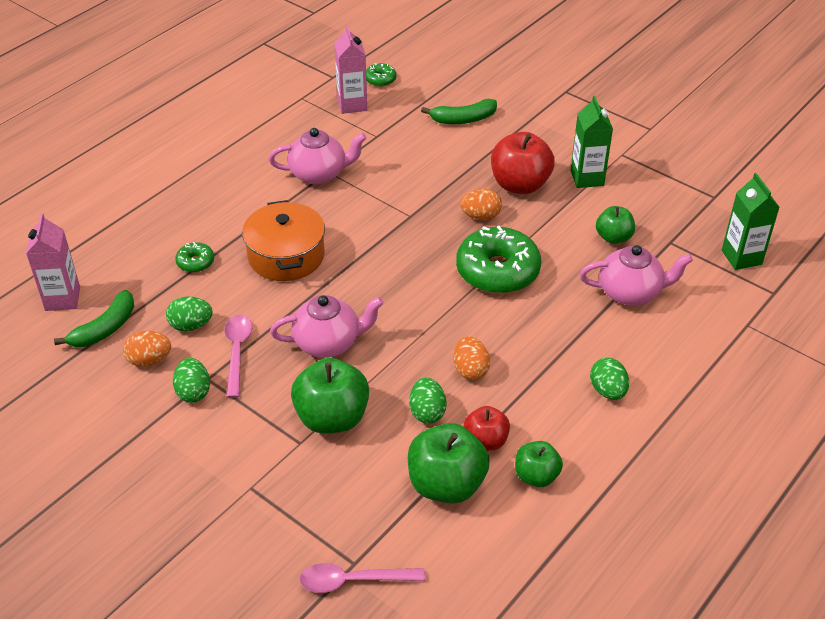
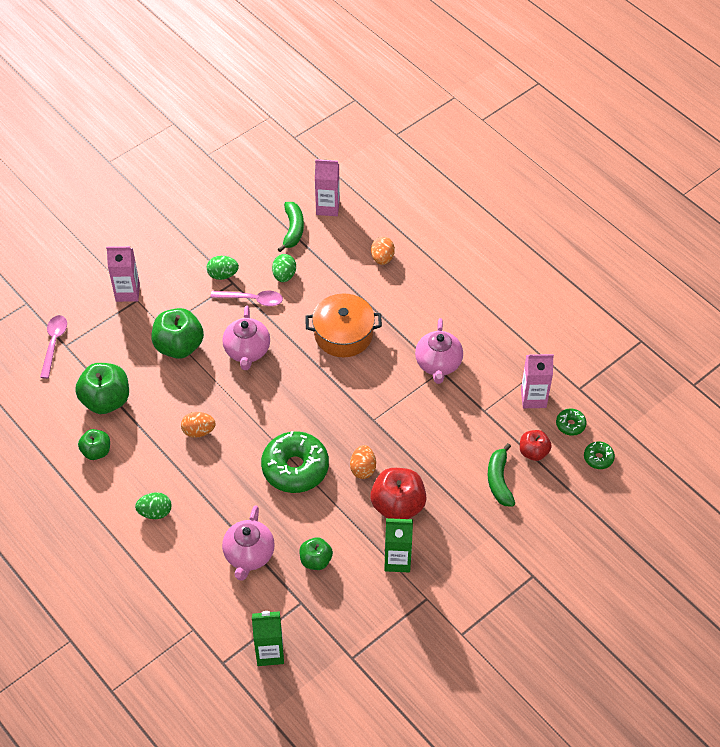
camera: 100 degrees right, 10 degrees up
green banana [54,290,134,347] -> green banana turned 135 degrees counterclockwise [278,202,304,252]
orange egg [123,331,171,367] -> orange egg moved to [371,237,395,265]
green donut [175,242,214,272] -> green donut moved to [584,441,615,469]
green egg [409,378,447,424] -> none
red apple [464,406,510,451] -> red apple moved to [520,430,552,461]
none -> pink carton [106,246,140,302]

